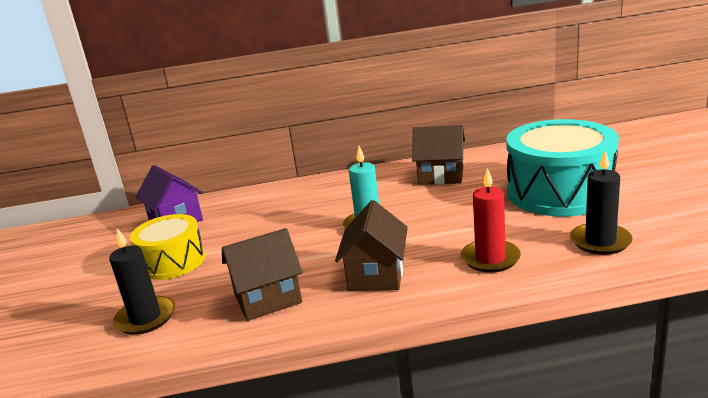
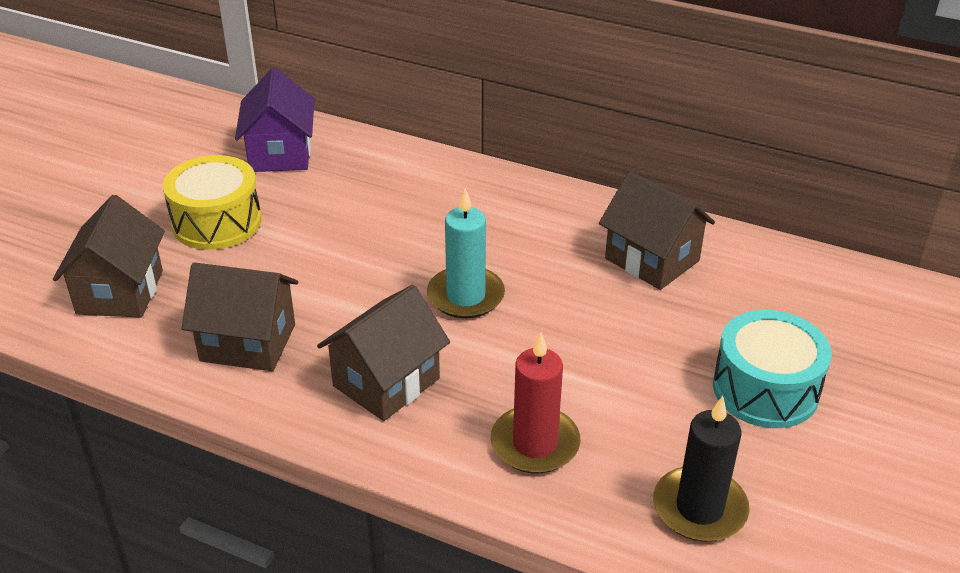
camera: 30 degrees right, 15 degrees up
black candle [109,228,175,335] -> brown house [53,195,165,318]
turquoise drum [506,119,619,216] -> turquoise drum [713,310,832,428], size x0.60

